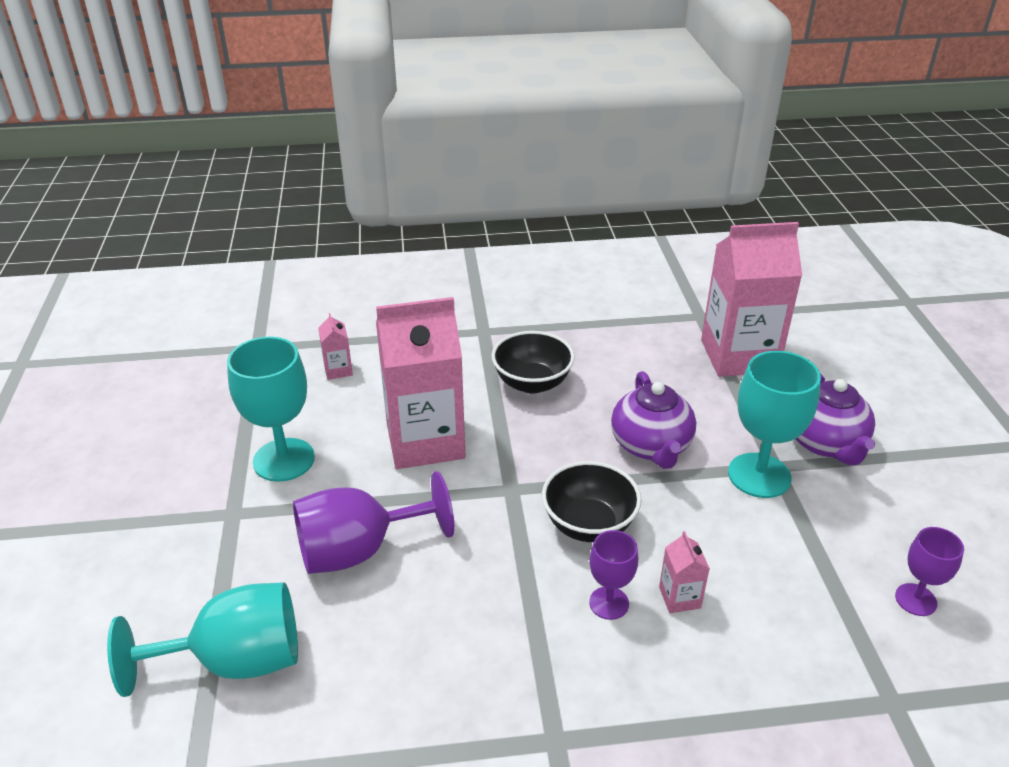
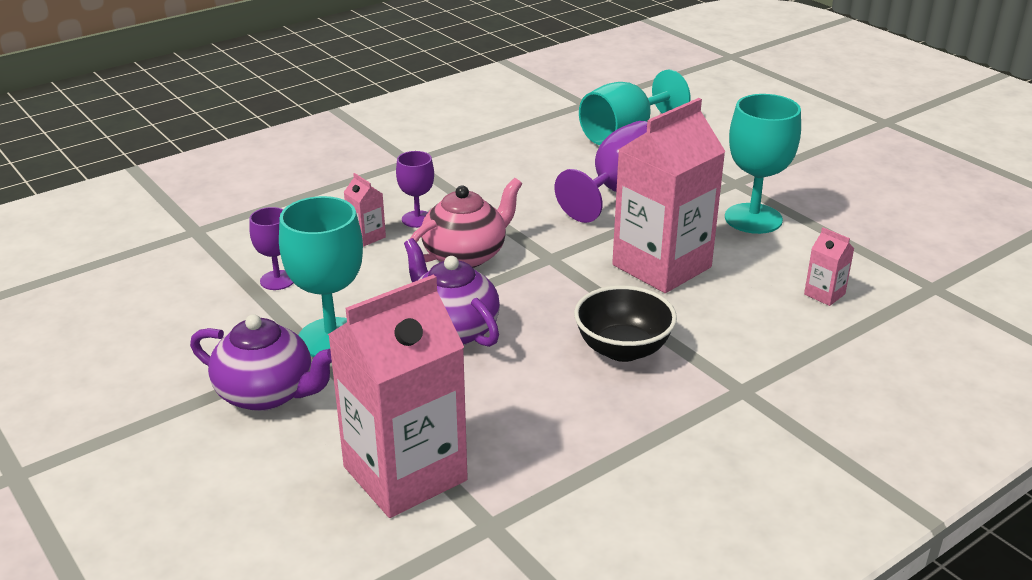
camera: 150 degrees right, 5 degrees down
black bowl [542,461,641,542] -> pink teapot [410,178,522,268]
purple teapot [796,373,875,466] -> purple teapot turned 150 degrees clockwise [190,314,332,411]
purple goblet [895,527,964,616] -> purple goblet moved to [249,207,293,290]

